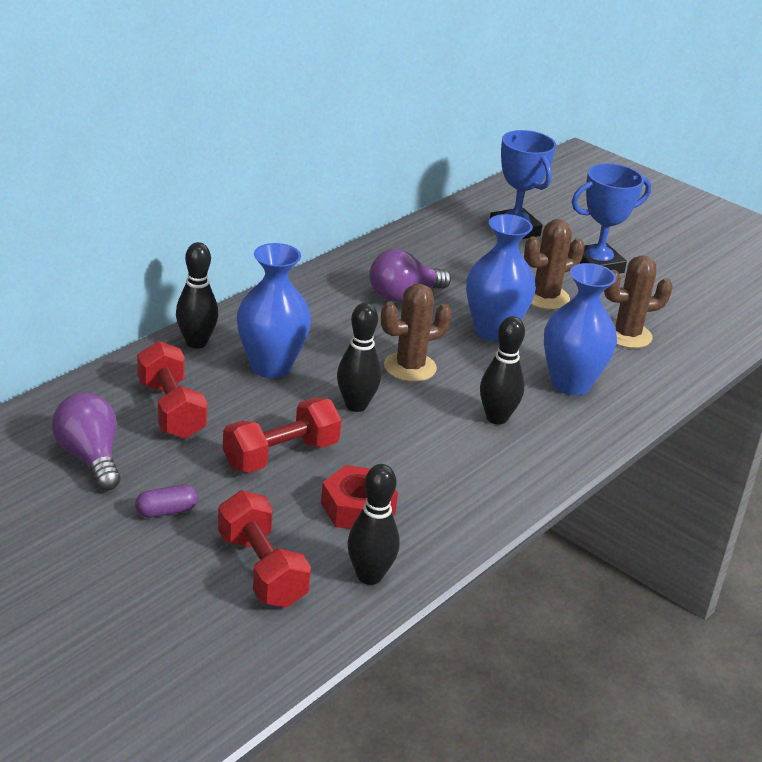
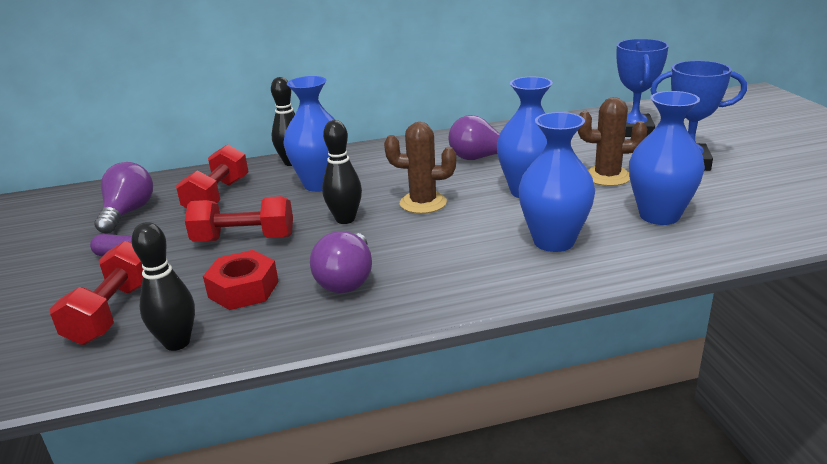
camera: 40 degrees right, 5 degrees down
black bowling pin [480,316,525,425] -> none
brown cactus [604,255,673,348] -> blue vase [629,91,705,225]
none -> purple light bulb [310,231,372,293]

